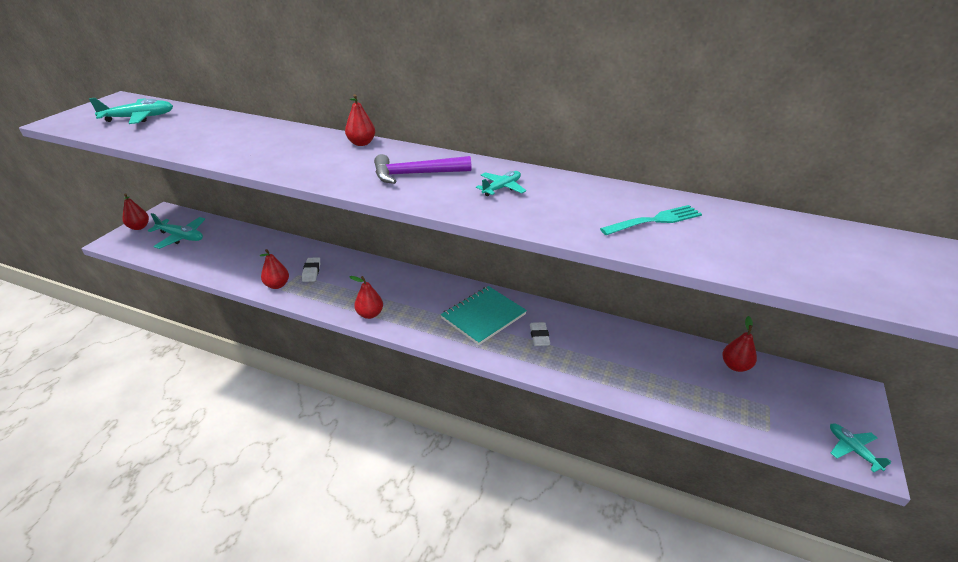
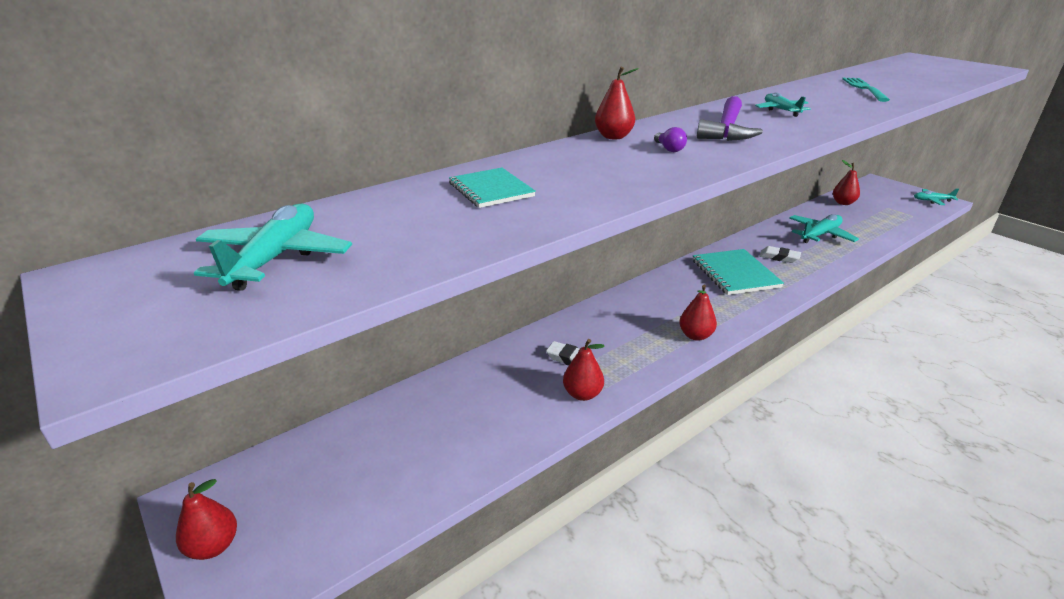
camera: 60 degrees left, 5 degrees down
turquoise plane [148,213,205,249] -> turquoise plane moved to [789,214,859,243]
none -> turquoise notebook [449,168,536,208]
none -> purple light bulb [654,127,687,152]

